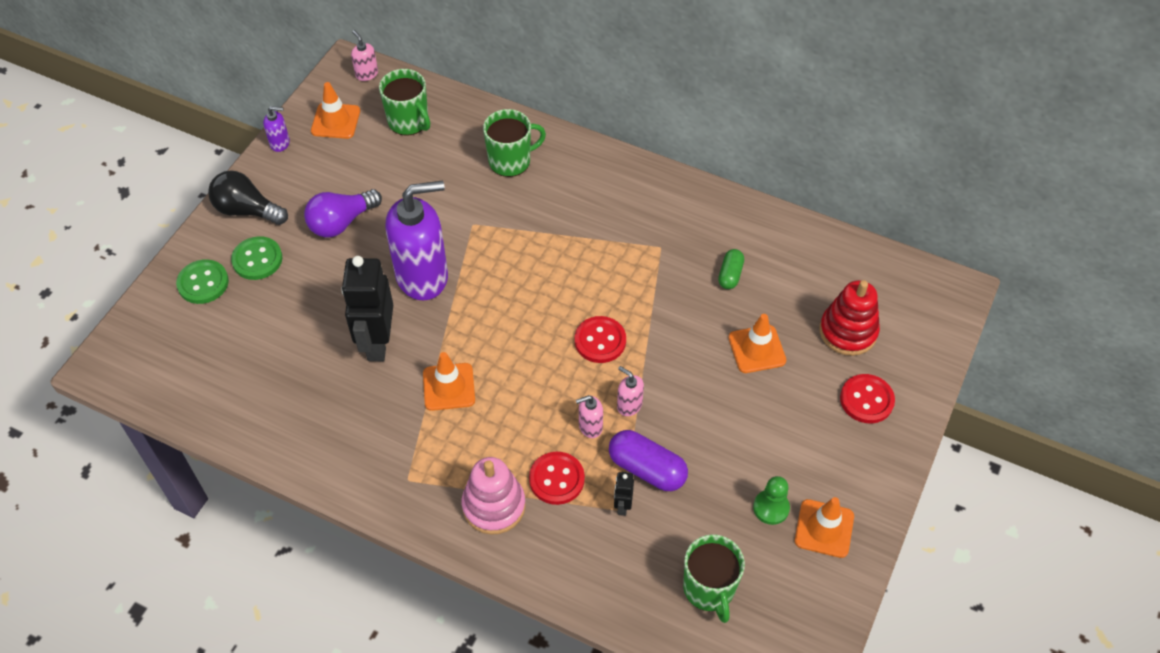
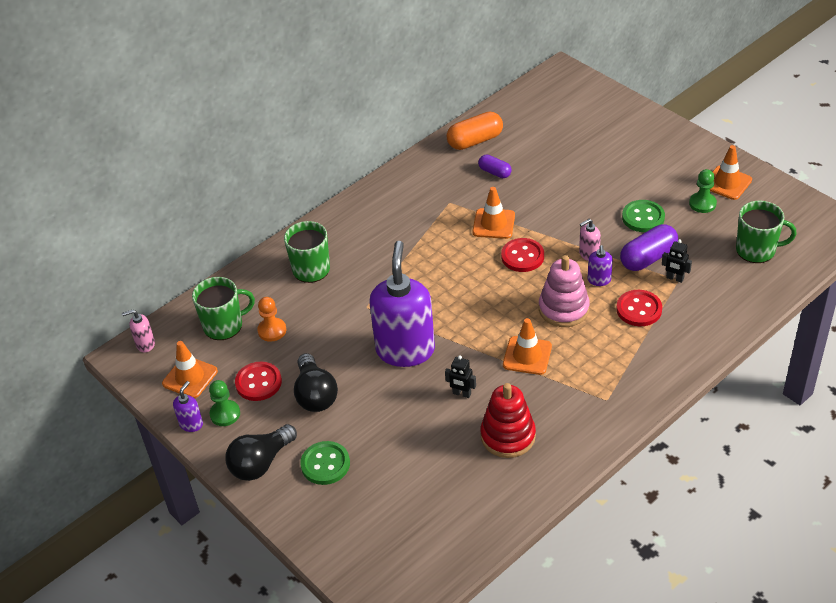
camera: 65 degrees left, 10 degrees down
green button [176,259,229,304] -> green button moved to [622,200,665,232]
purple light bulb [304,189,382,237] -> black light bulb [294,353,338,412]
black robot [341,256,393,361] -> black robot [445,355,476,398], size x0.44
pink stacking toy [462,457,526,535] -> pink stacking toy moved to [539,255,590,327]
pink soap dispenser [576,395,603,438] -> purple soap dispenser [588,245,613,286]
green capsule [718,249,744,289] -> purple capsule [478,155,512,178]
orange traffic cone [729,314,786,373] -> orange traffic cone moved to [473,187,515,239]
red stacking toy [820,280,880,356] -> red stacking toy moved to [480,383,536,458]
red button [840,374,895,423] -> red button moved to [235,361,282,401]
none -> green pawn [209,380,240,426]
none -> orange pawn [257,297,286,342]
none -> orange capsule [447,111,503,150]

